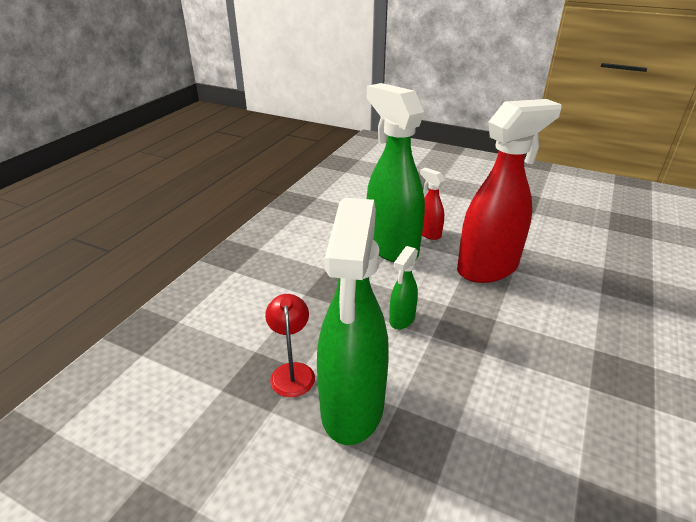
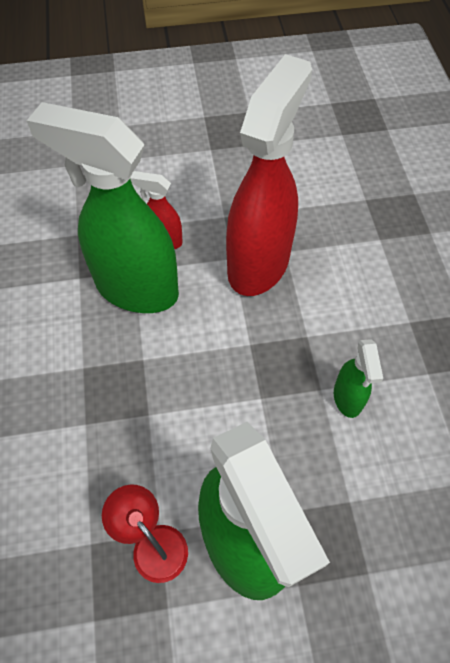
camera: 35 degrees left, 25 degrees up
green spray bottle [389,246,418,329] -> green spray bottle moved to [334,339,383,418]

